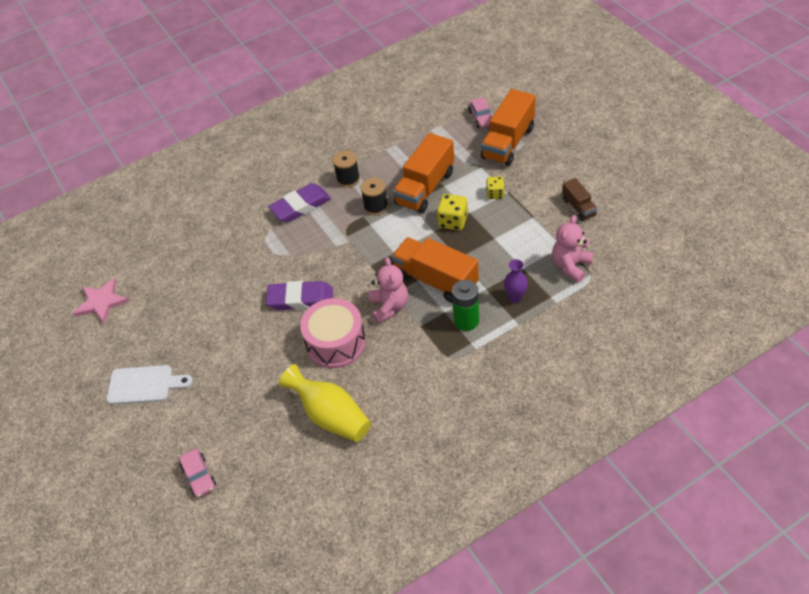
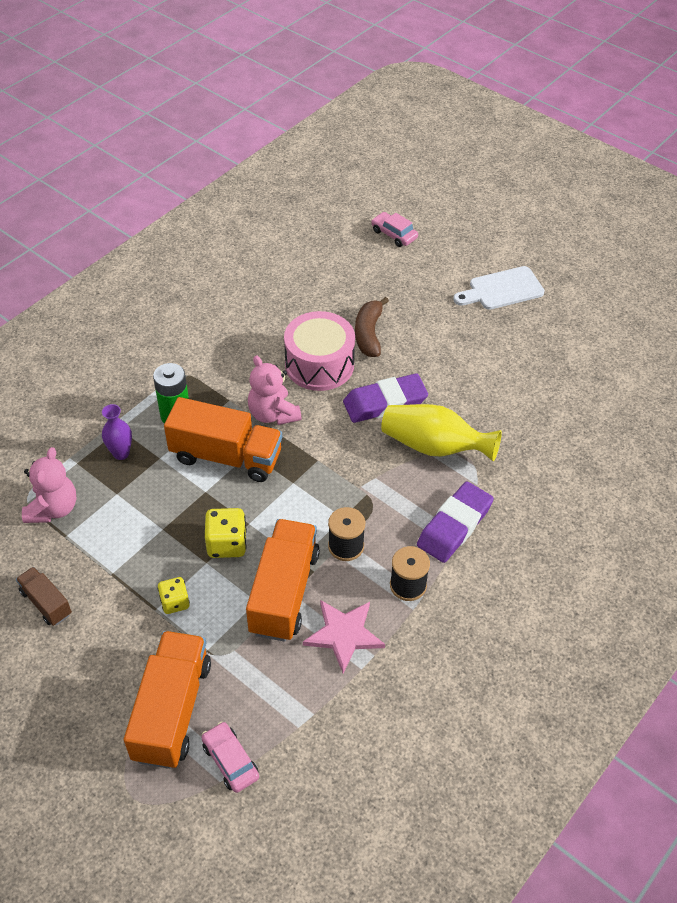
camera: 155 degrees right, 0 degrees up
pink star [73,278,130,324] -> pink star moved to [303,600,385,673]
yellow vase [279,364,371,442] -> yellow vase moved to [381,404,502,461]
none -> brown banana [355,297,389,357]

